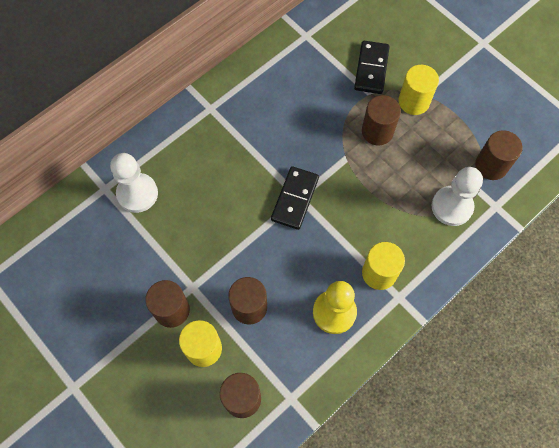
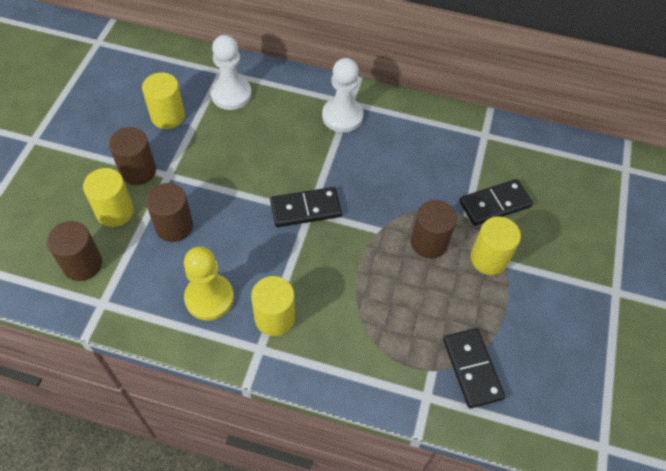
camera: 55 degrees right, 10 degrees down
white pawn [432,167,483,226] -> white pawn moved to [322,58,363,133]
brown cylinder [475,130,523,180] -> black domino [443,328,505,408]
none -> yellow cylinder [142,72,185,129]

